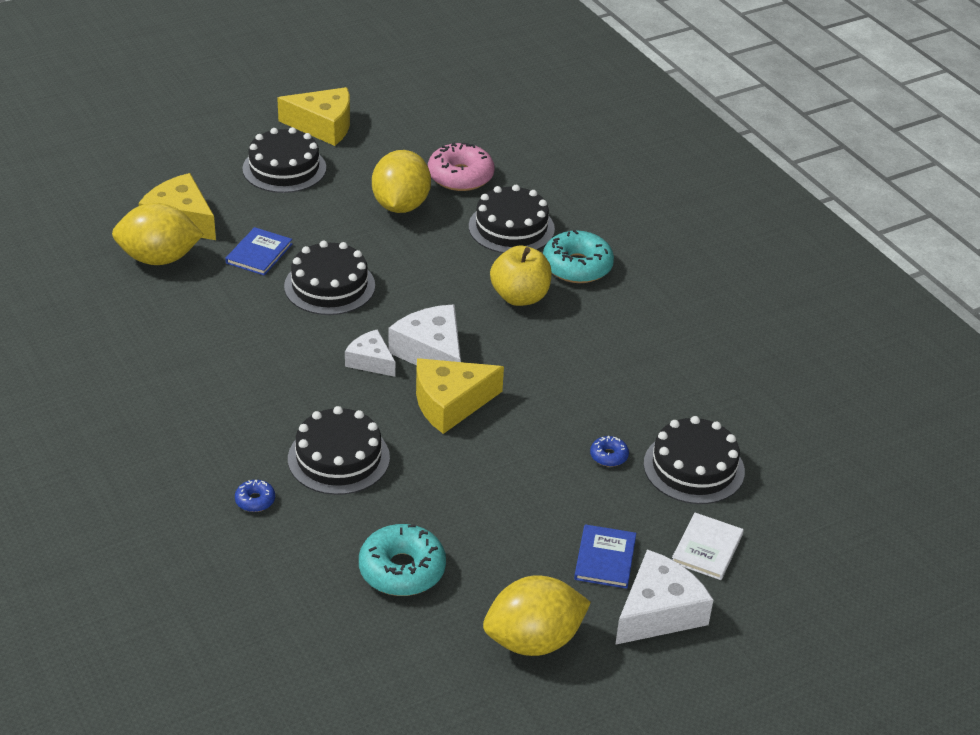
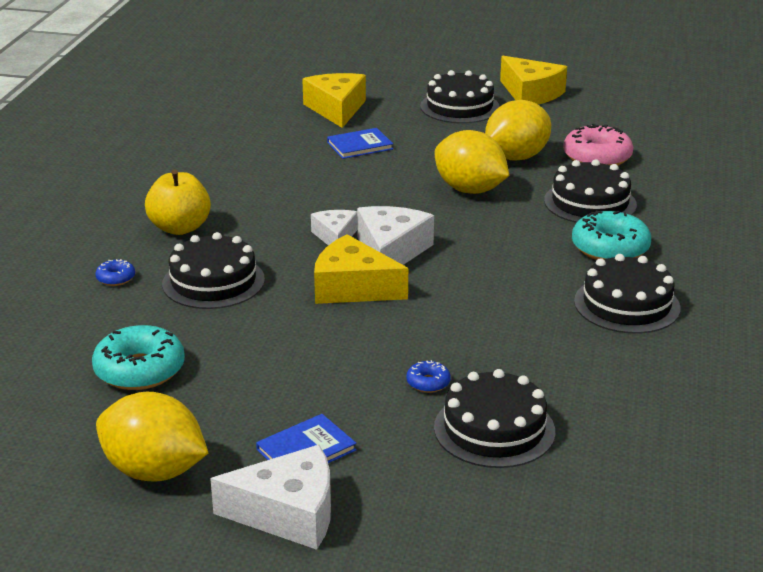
camera: 45 degrees right, 10 degrees down
yellow lemon [112,203,204,265] -> yellow lemon moved to [435,130,509,194]
black cake [284,241,375,315] -> black cake moved to [574,254,681,334]
yellow apple [490,246,552,306] -> yellow apple moved to [145,169,211,235]
white book [672,513,744,580] -> none

